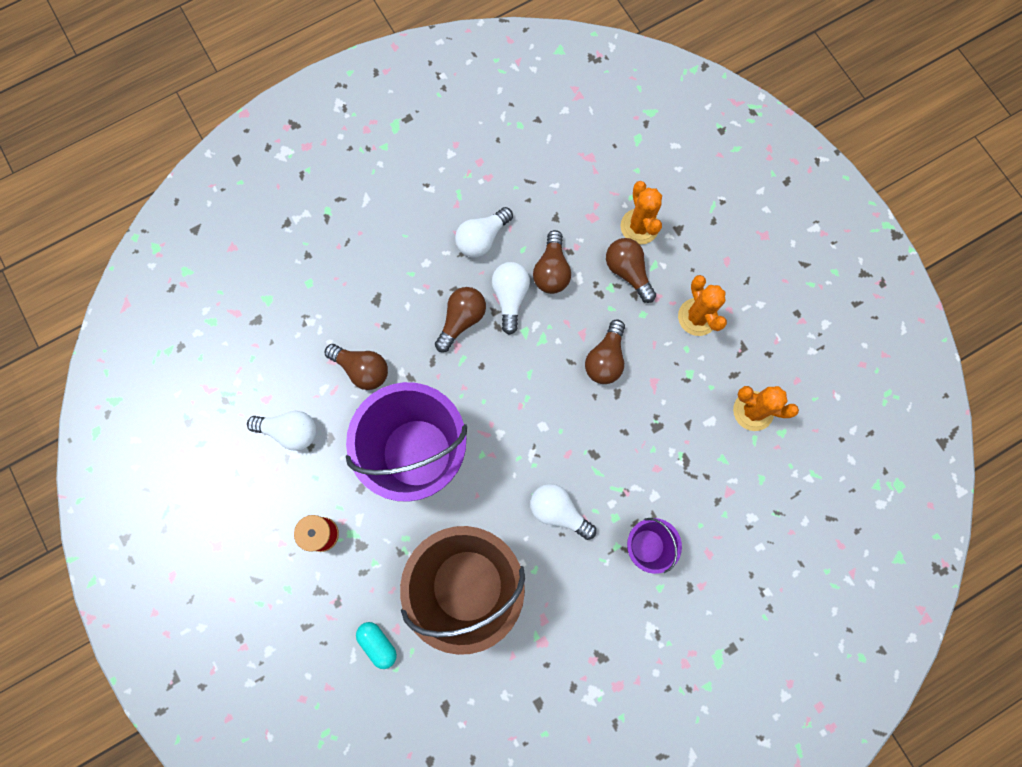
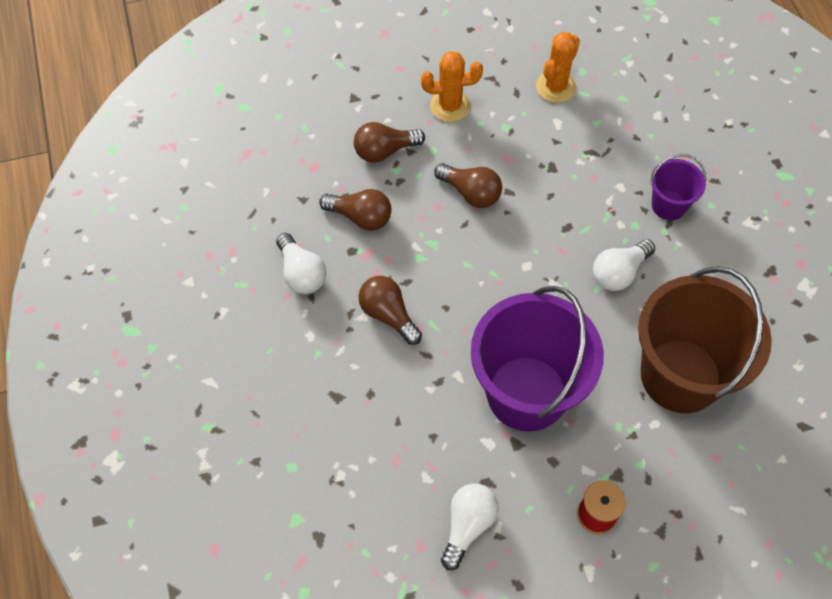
camera: 75 degrees left, 15 degrees down
brown light bulb [325,344,388,390] -> none
turquoise capsule [356,622,397,669] -> none
white light bulb [492,262,530,335] -> none
orange cactus [621,181,662,245] -> none

